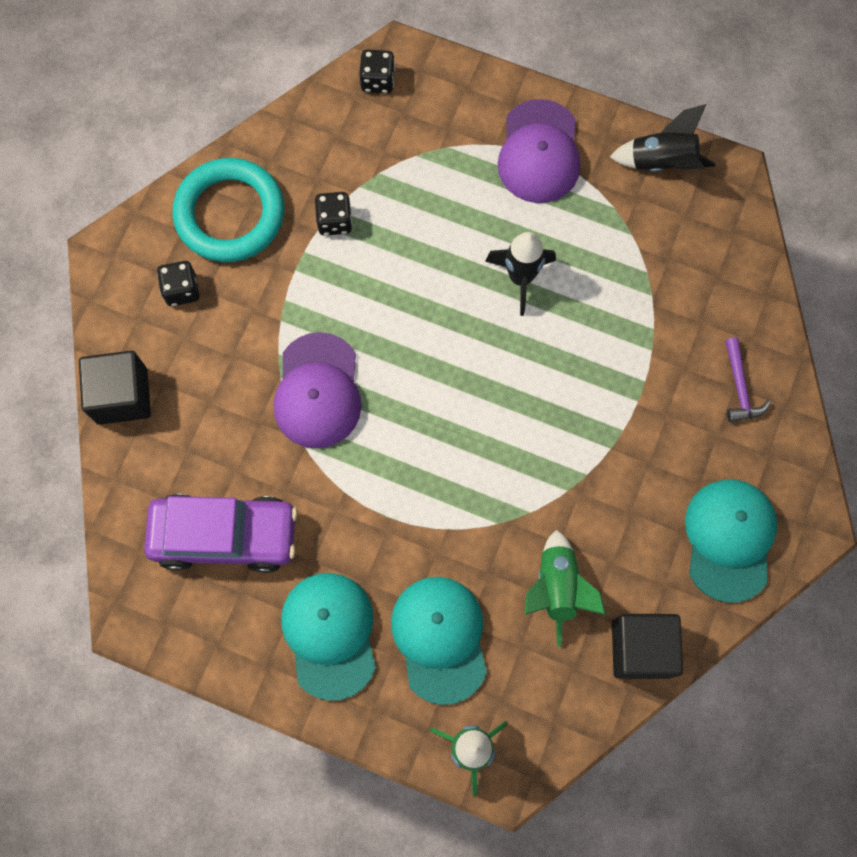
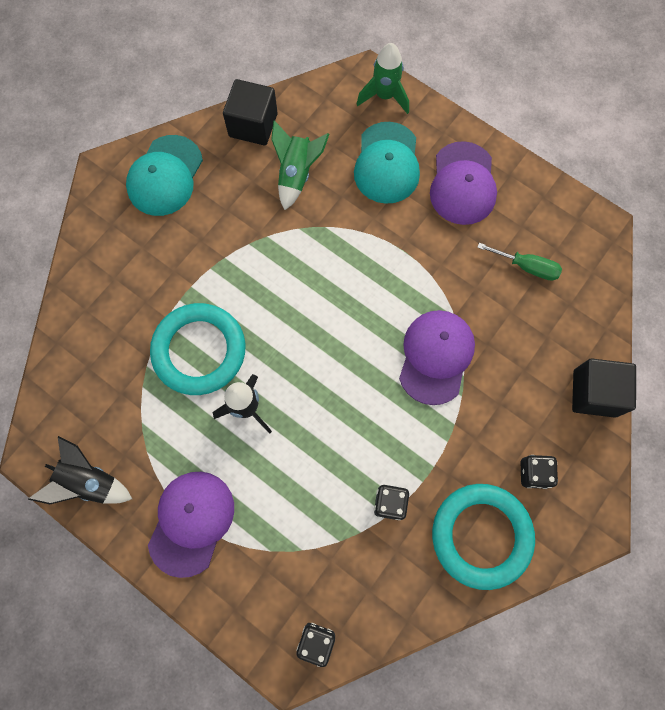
camera: 165 degrees left, 0 degrees up
purple car [144,494,298,573] -> green screwdriver [477,243,562,281]
turquoise cap [281,573,376,701] -> purple cap [430,141,497,225]
purple hammer [725,337,771,422] -> none
none -> turquoise ring [150,303,246,395]

